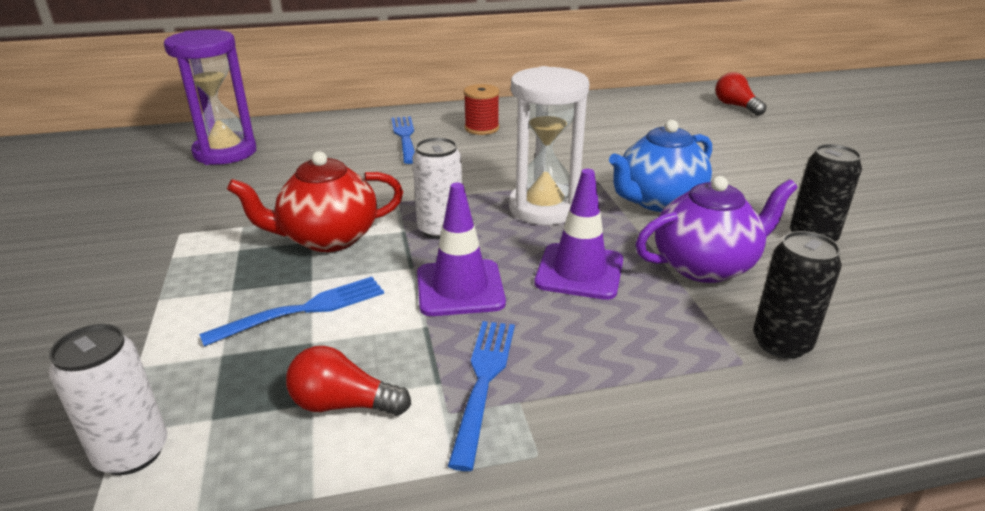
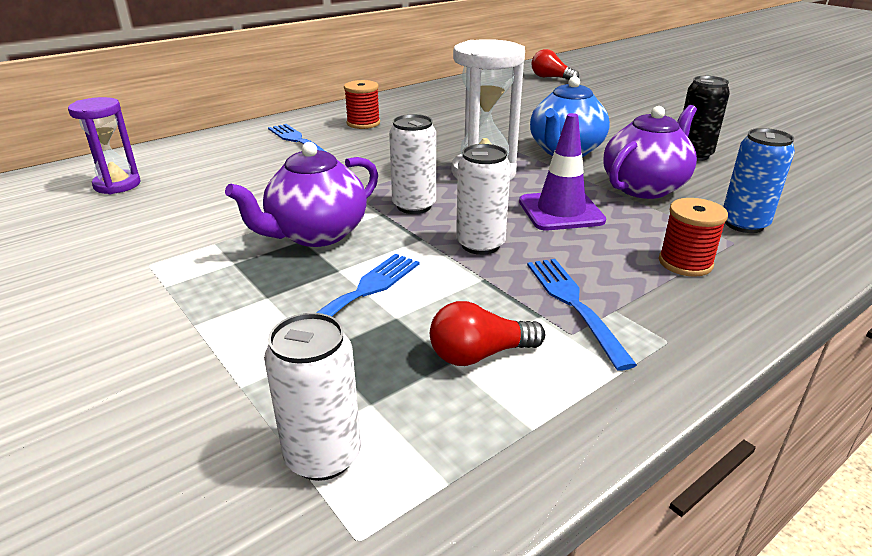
camera: 25 degrees left, 0 degrees up
purple hourglass [164,29,257,165] -> purple hourglass [68,97,141,194], size x0.65
red teapot [227,151,403,252] -> purple teapot [225,142,378,247]
purple traffic cone [417,183,506,316] -> white can [456,144,511,255]
black can [753,231,842,359] -> blue can [723,128,795,233]
none -> red spool [659,198,728,277]

